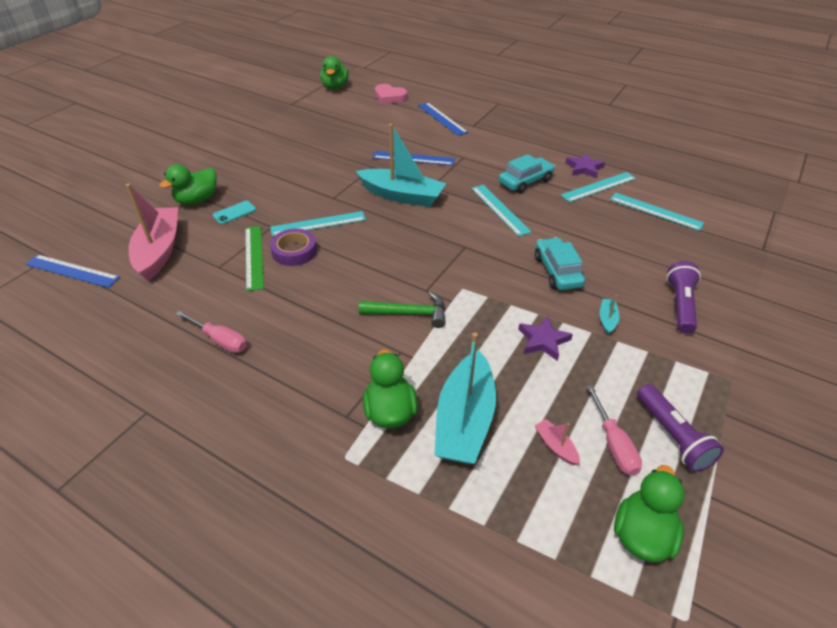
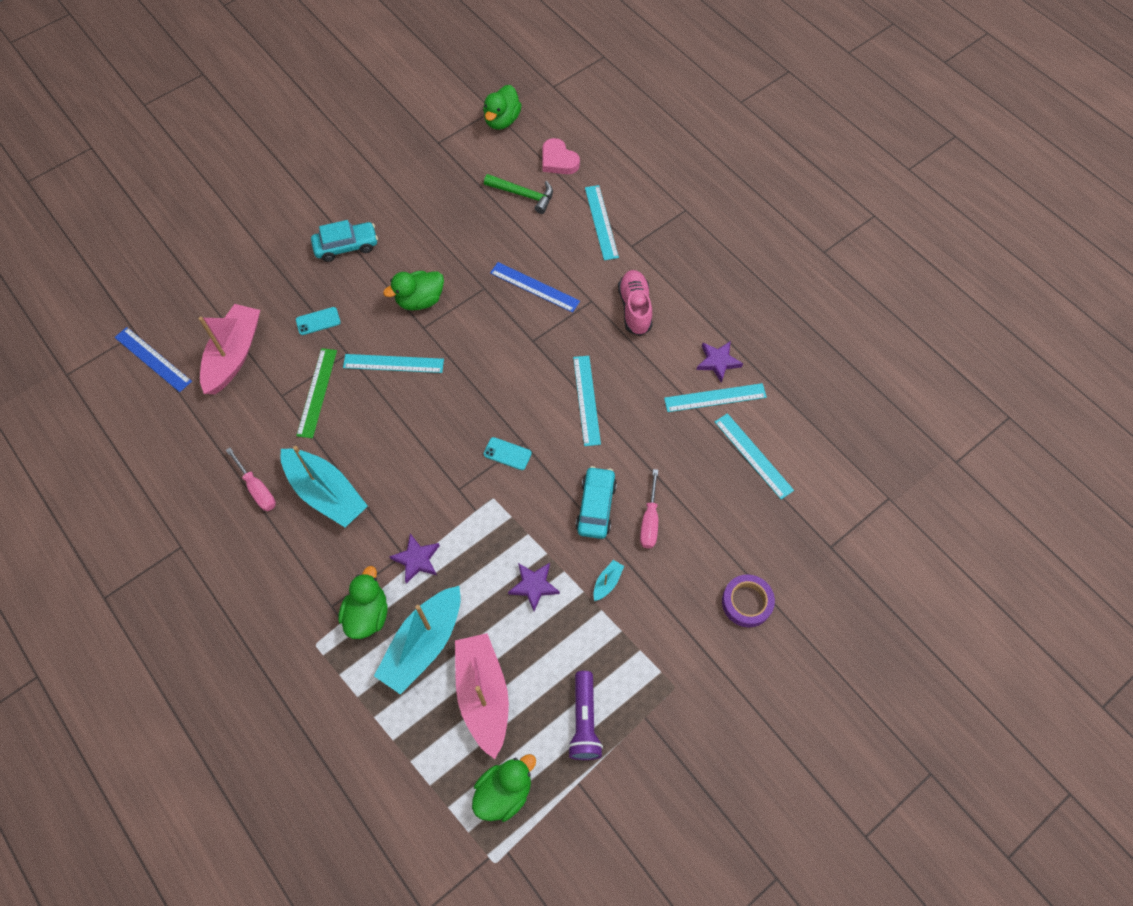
camera: 20 degrees right, 20 degrees up
green duck [159,164,217,205] -> green duck moved to [383,271,444,310]
purple tape [270,229,317,266] -> purple tape moved to [722,574,775,627]
turquoise boat [356,124,446,207] -> turquoise boat moved to [281,446,368,528]
green hammer [359,292,445,328] -> green hammer moved to [484,174,553,214]
blue ruler [418,103,468,136] -> turquoise ruler [585,185,619,260]
turquoise car [499,154,555,193] -> turquoise car moved to [311,220,378,262]
pink boat [535,419,580,465] -> pink boat [455,633,509,759], size x2.47
pink screwdriver [586,385,642,475] -> pink screwdriver moved to [640,469,658,548]
purple flashlight [666,261,701,334] -> none
none -> purple star [389,534,440,584]
none -> turquoise phone [484,437,532,470]
none -> pink shoe [618,270,652,336]

